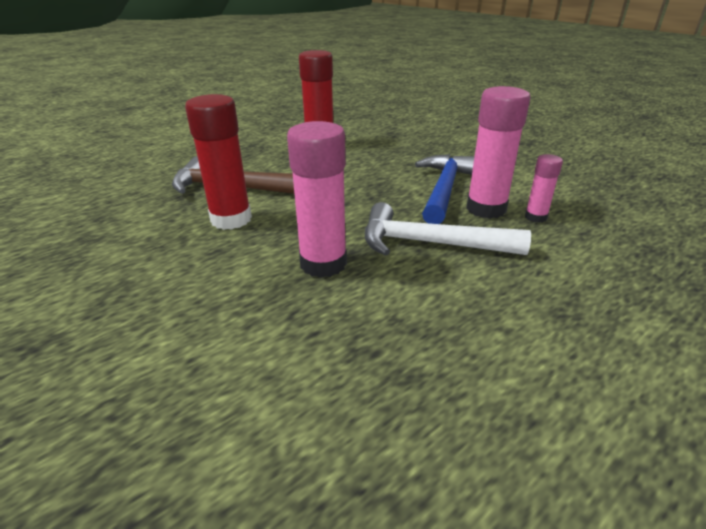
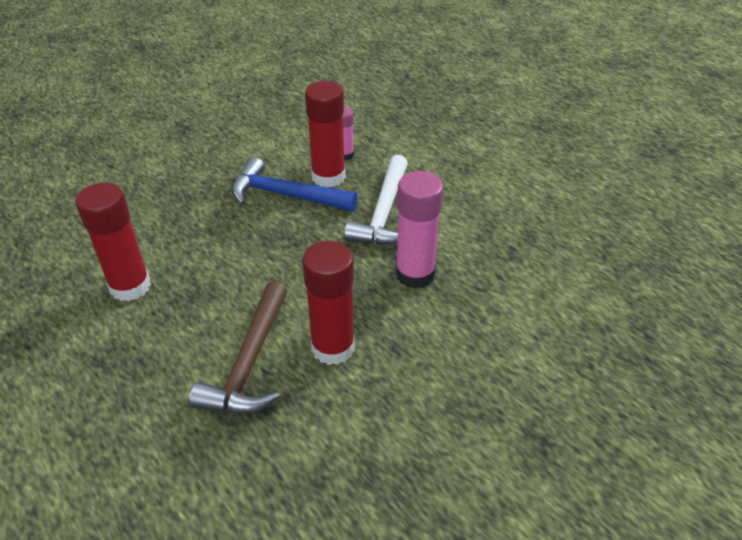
camera: 90 degrees left, 10 degrees up
pink glue stick [466,86,531,219] -> red glue stick [305,81,346,188]

